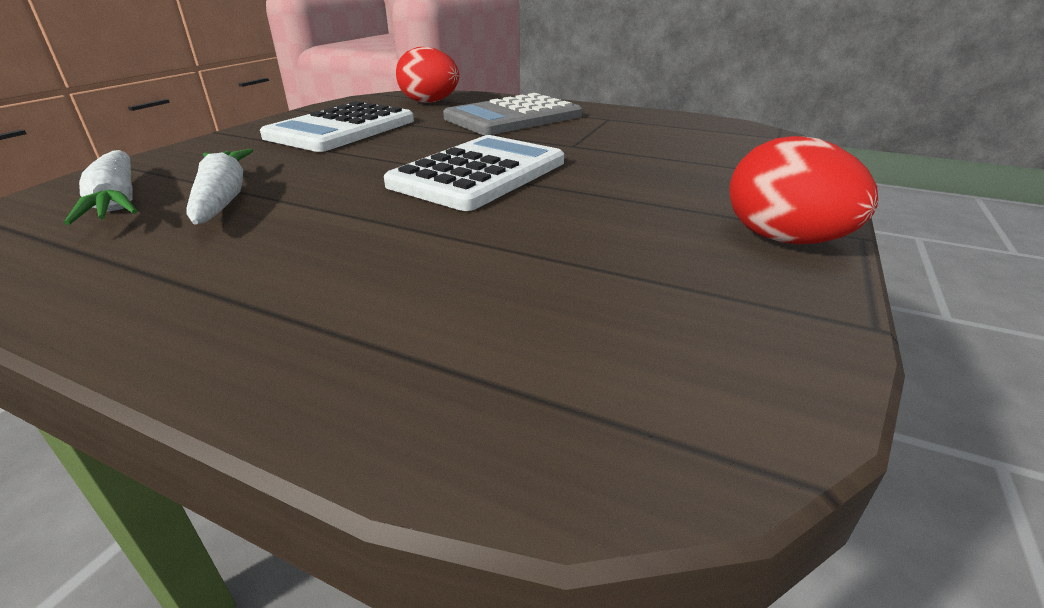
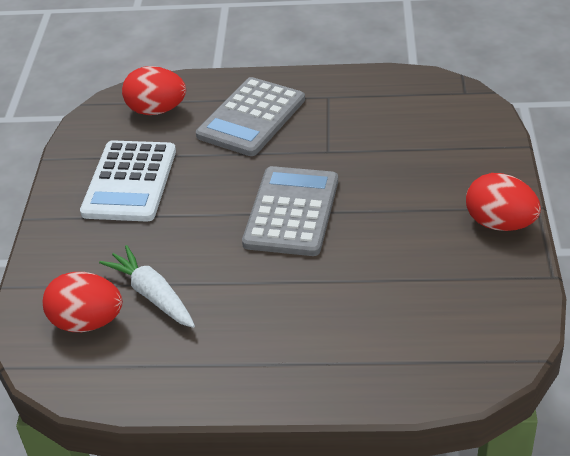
camera: 20 degrees left, 10 degrees up
white carrot [64,150,137,225] -> red egg [43,272,123,332]
white calculator [384,135,564,211] -> grey calculator [242,166,338,256]

